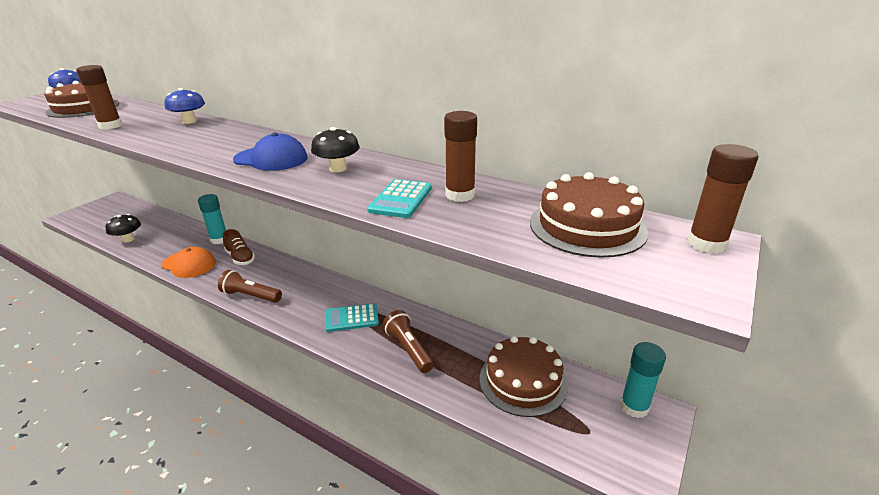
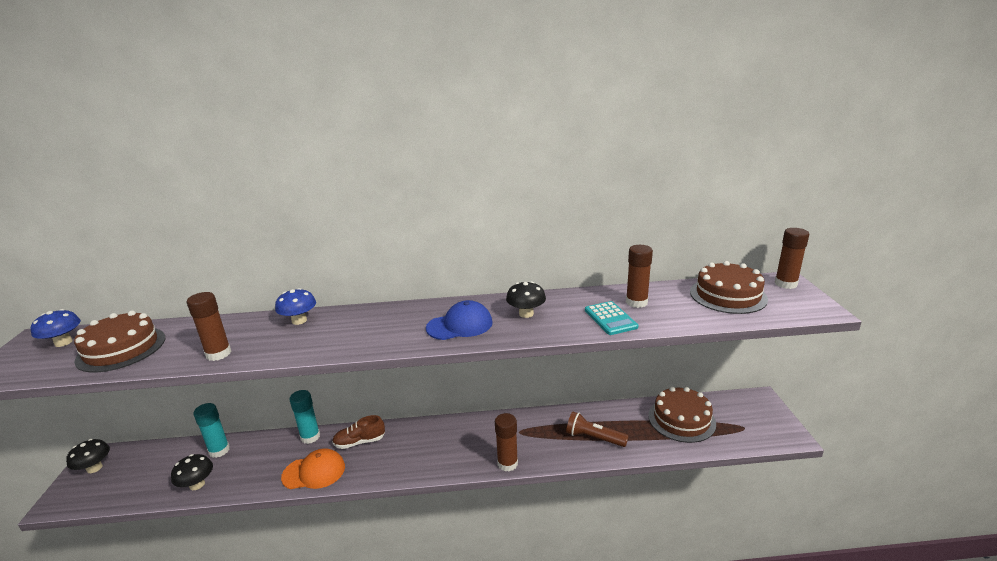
camera: 35 degrees left, 5 degrees down
brown flashlight [218,270,282,303] -> none
brown shoe [223,229,255,265] -> brown shoe turned 150 degrees clockwise [332,415,385,449]
turquoise calculator [325,303,379,332] -> none
turquoise glue stick [620,342,666,418] -> turquoise glue stick moved to [193,403,230,458]
none -> black mushroom [66,439,110,473]
none -> brown glue stick [495,413,518,471]

